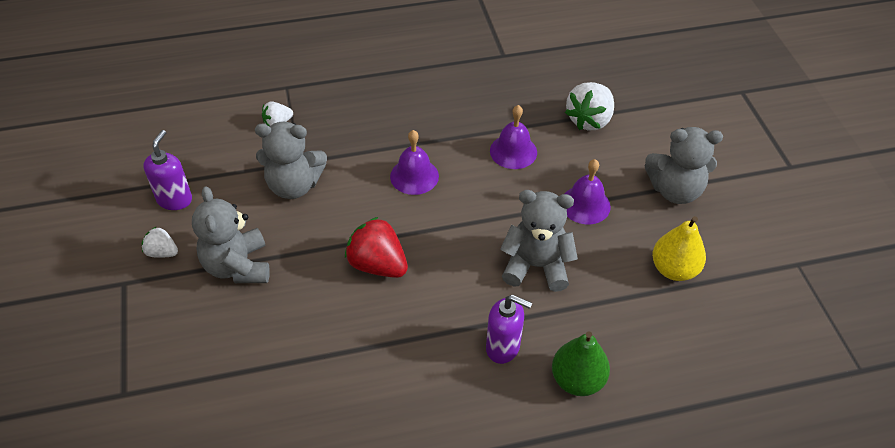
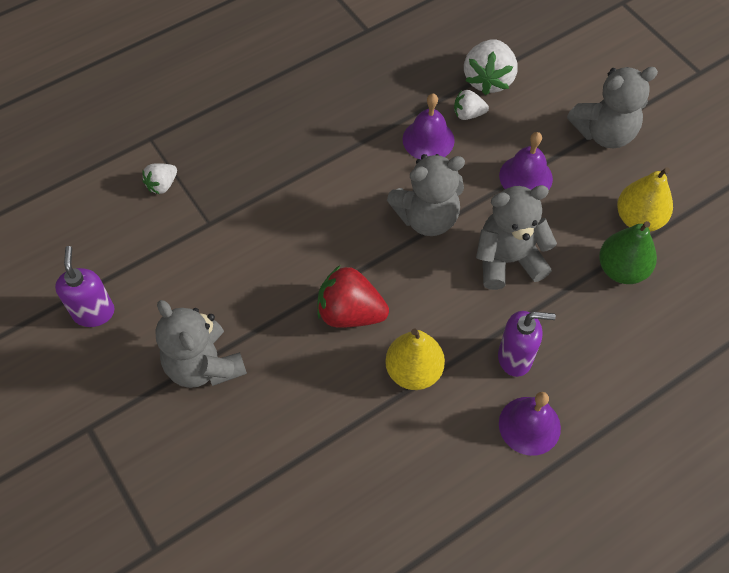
camera: 20 degrees left, 10 degrees up
white strawberry [142,227,178,258] -> white strawberry moved to [454,90,489,120]
grey teddy bear [255,122,327,199] -> grey teddy bear moved to [387,154,465,236]
purple bell [390,130,439,195] -> purple bell moved to [499,392,561,456]
green pear [552,332,610,396] -> green pear moved to [599,221,657,284]
none -> yellow pear [385,329,445,390]

